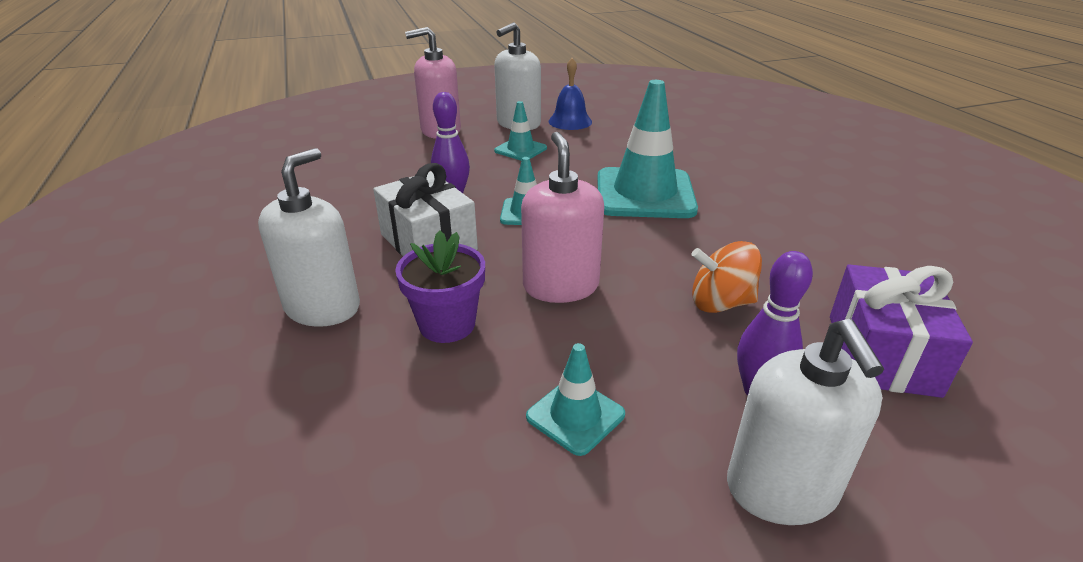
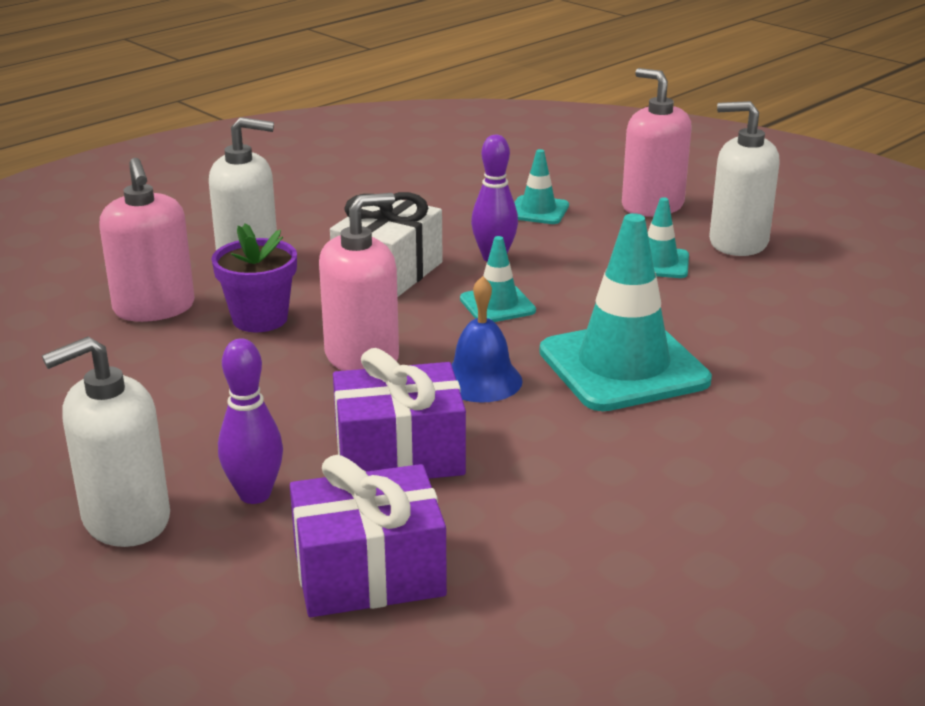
camera: 65 degrees right, 5 degrees down
turquoise traffic cone [526,343,625,456] -> turquoise traffic cone moved to [514,149,569,224]
blue bell [548,58,592,130] -> blue bell moved to [452,276,523,402]
orange spinning top [692,241,762,313] -> purple gift [333,348,466,479]
none -> pink soap dispenser [99,158,195,322]

